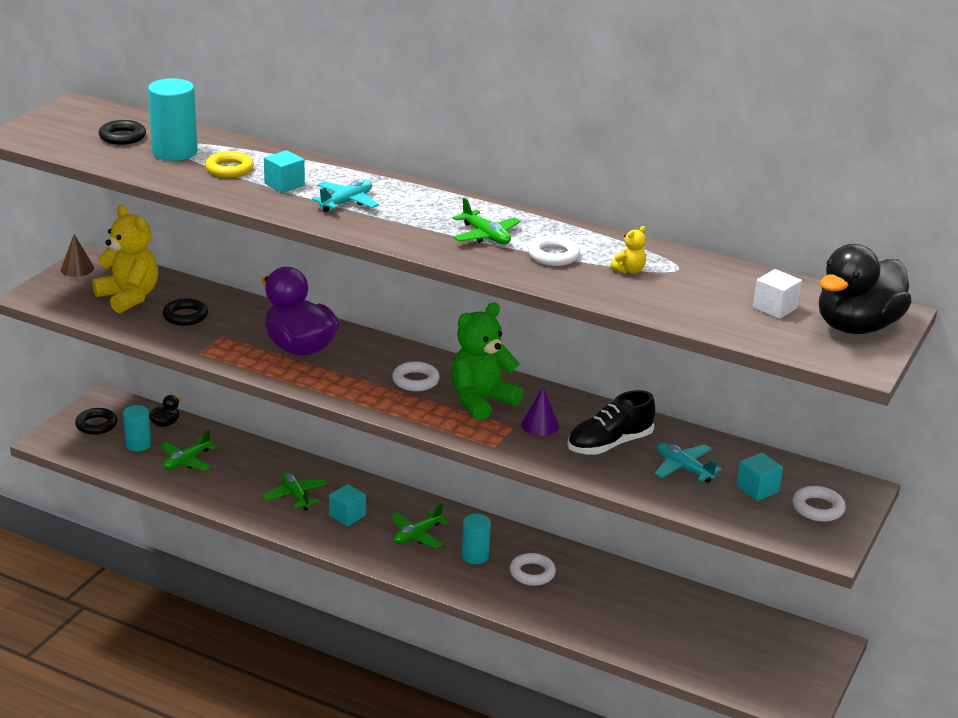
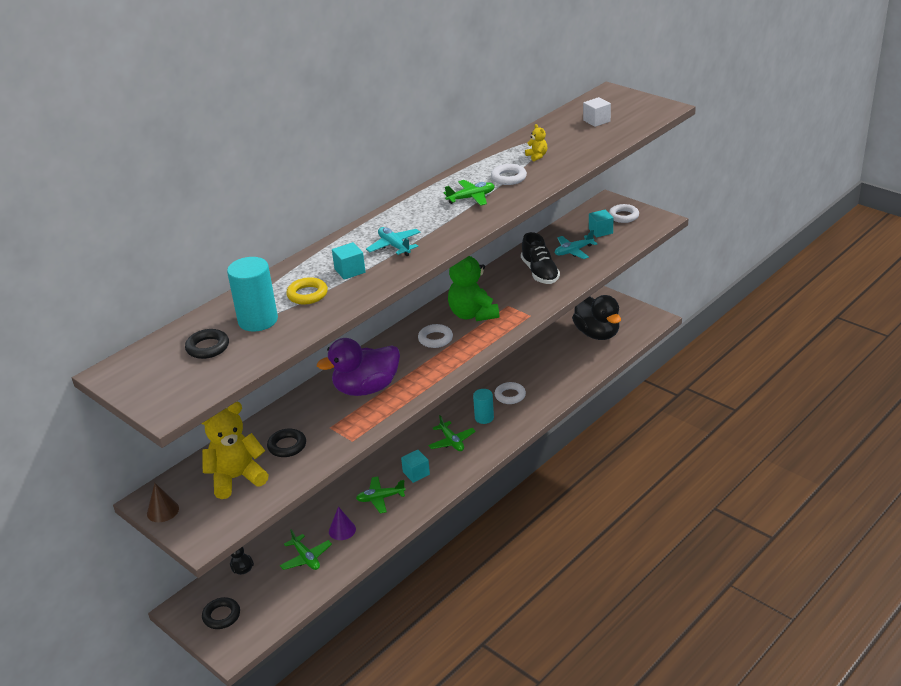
camera: 70 degrees left, 5 degrees up
turquoise cylinder [123,405,151,452] -> none
purple cone [521,387,559,436] -> purple cone moved to [329,506,356,540]
black duck [819,244,912,334] -> black duck moved to [572,295,621,340]

